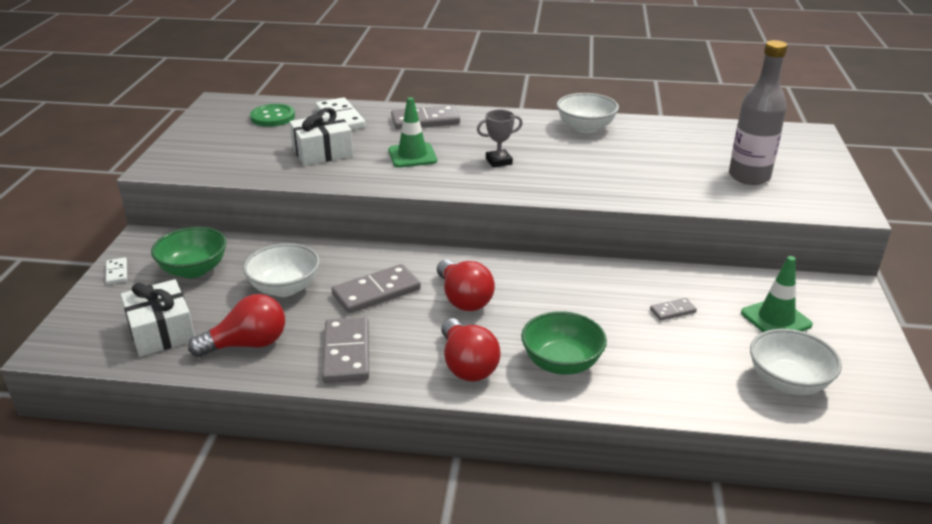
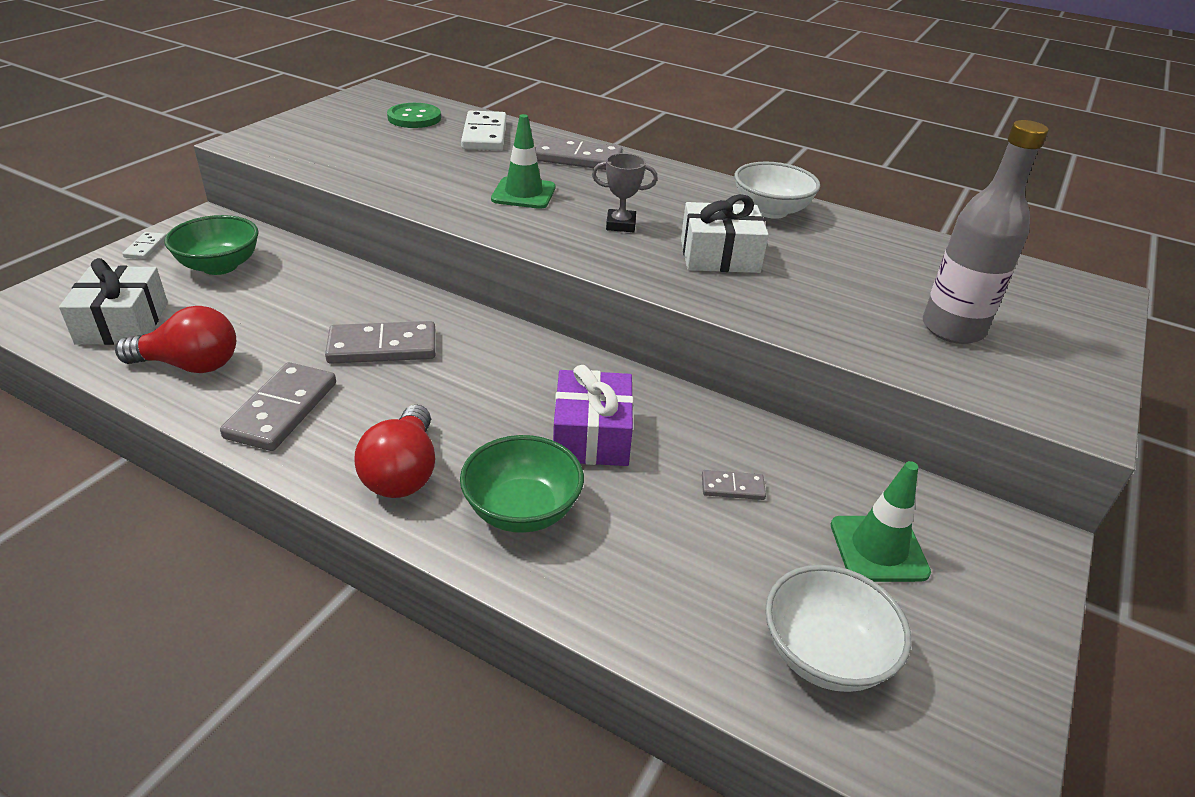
camera: 20 degrees right, 5 degrees up
white bowl [243,243,320,297] -> none
white gift [289,108,353,166] -> white gift moved to [681,194,769,273]
red light bulb [437,260,495,311] -> none
none -> purple gift [553,365,633,466]

